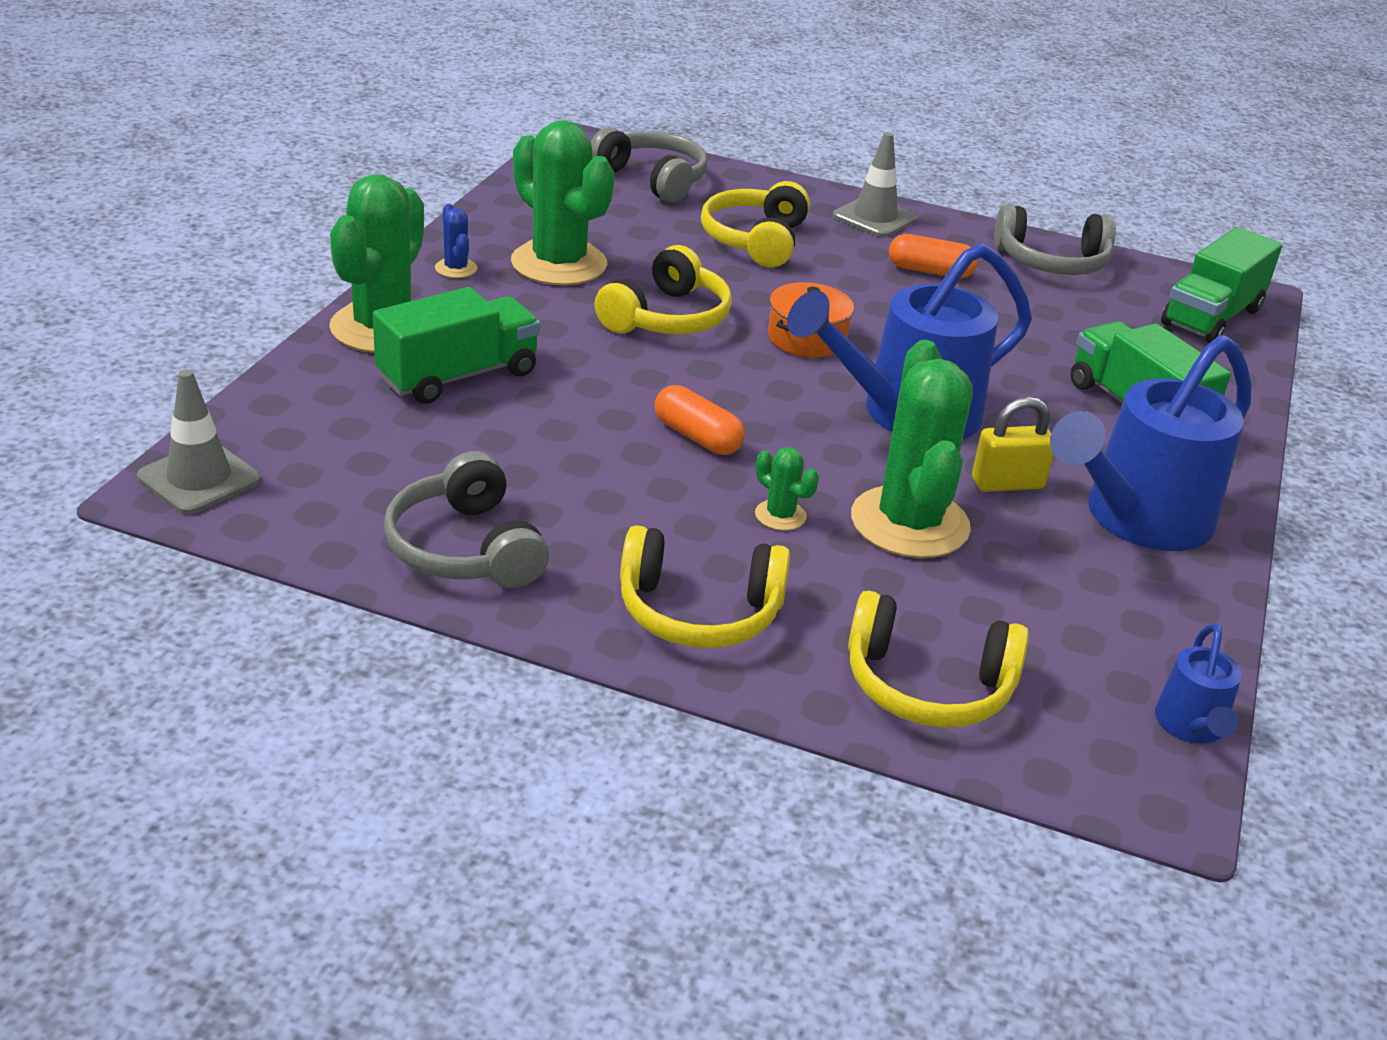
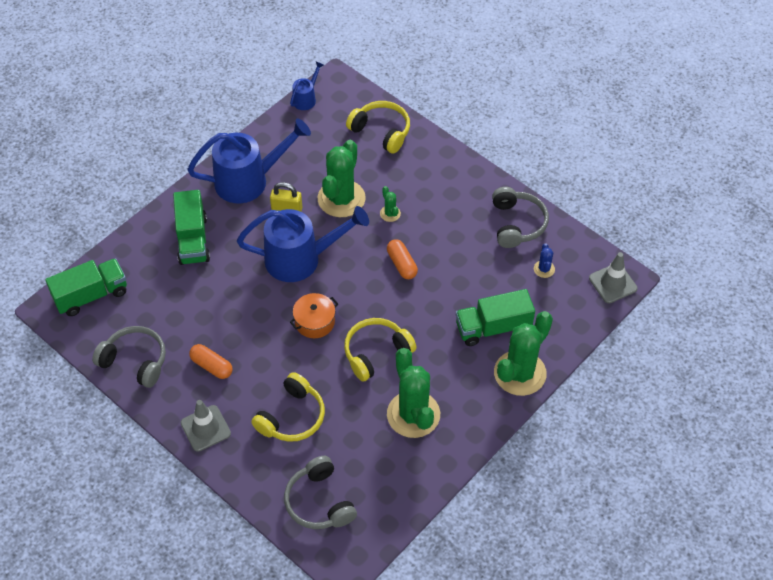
camera: 155 degrees left, 20 degrees up
blue cactus [435,204,477,278] -> blue cactus moved to [534,243,555,278]
yellow headphones [620,525,790,648] -> none

